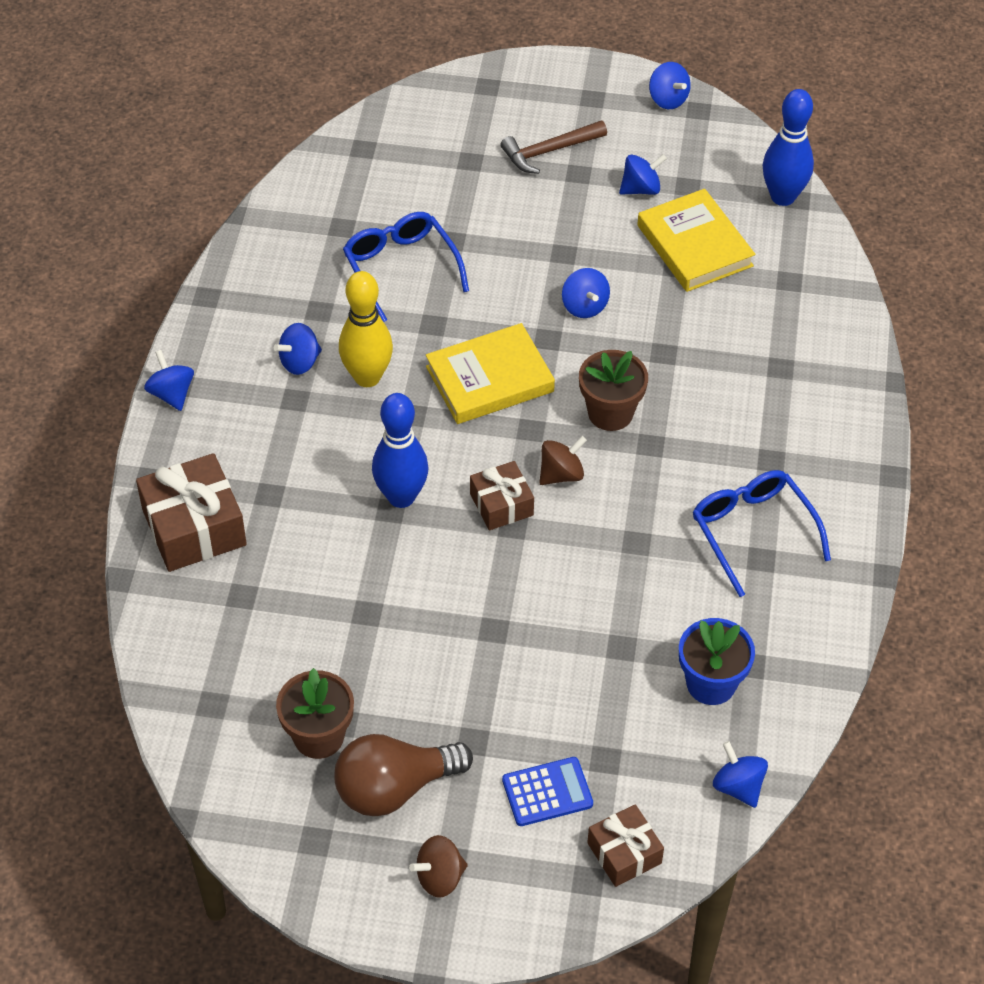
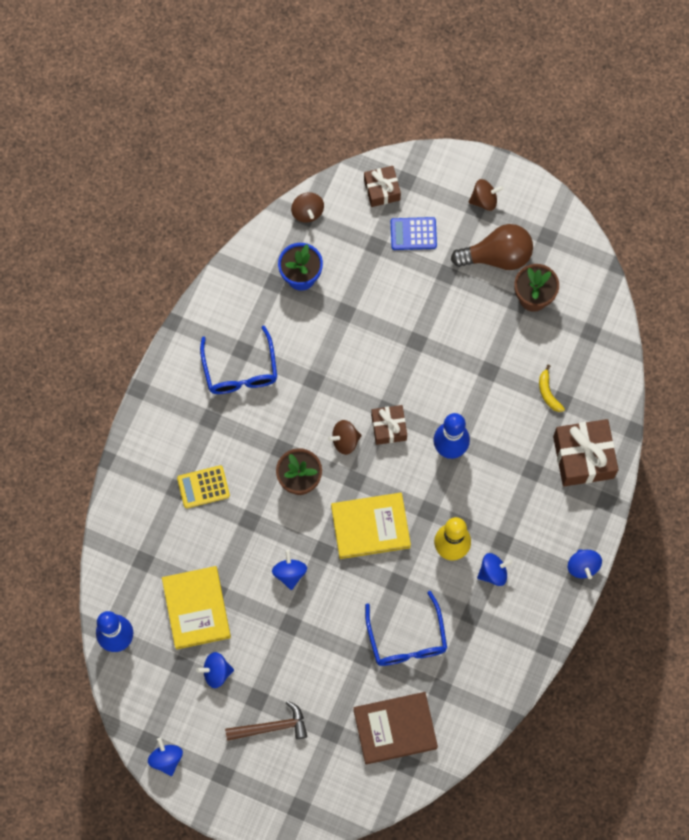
camera: 165 degrees left, 20 degrees up
blue spinning top [713,741,768,808] -> brown spinning top [291,192,324,223]
none -> yellow calculator [177,465,230,508]
none -> brown book [353,692,438,764]
none -> yellow banana [539,365,565,412]

